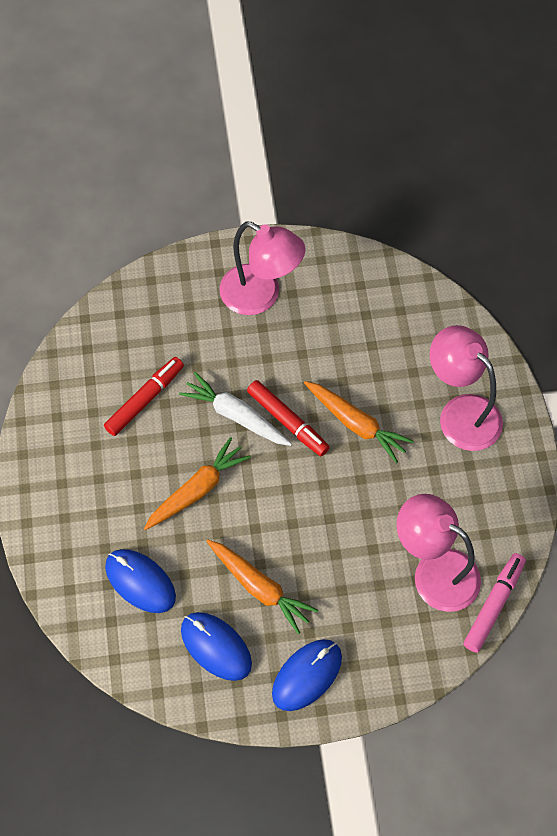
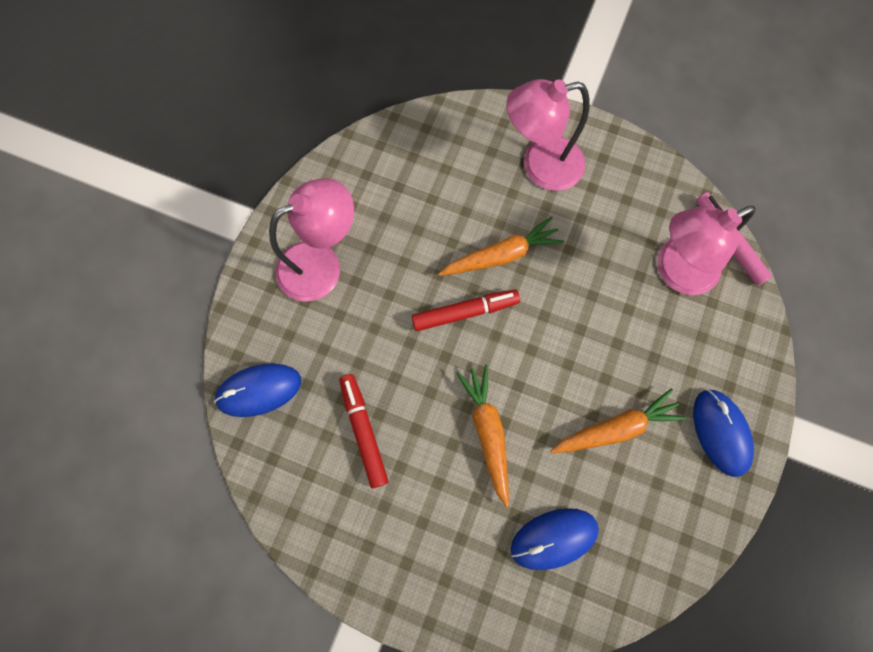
camera: 60 degrees left, 10 degrees up
white carrot [179,372,292,446] -> none
blue mouse [181,612,252,681] -> blue mouse moved to [214,363,301,417]

